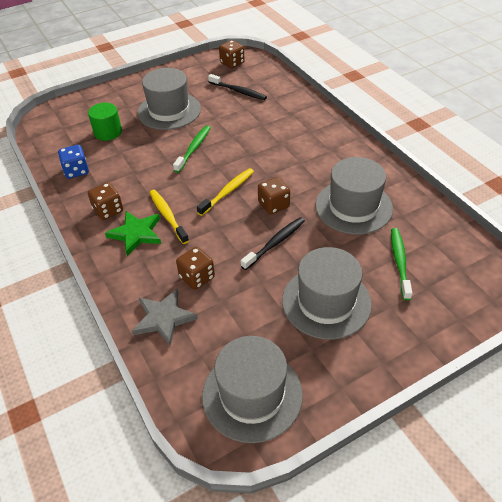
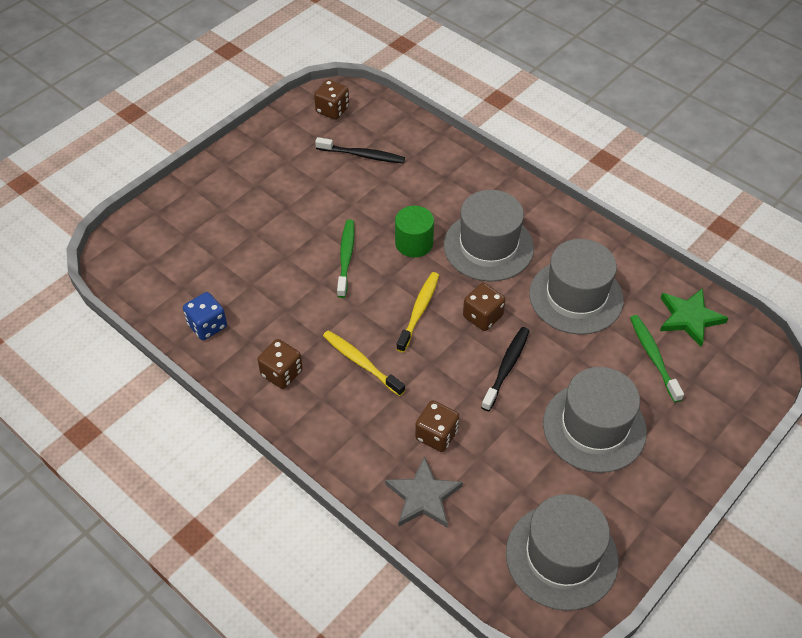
camera: 20 degrees left, 5 degrees up
green cylinder [88,103,122,141] -> green cylinder moved to [395,206,434,257]
green star [105,211,161,256] -> green star moved to [660,288,728,347]
grey hat [137,68,201,130] -> grey hat moved to [444,190,534,282]

